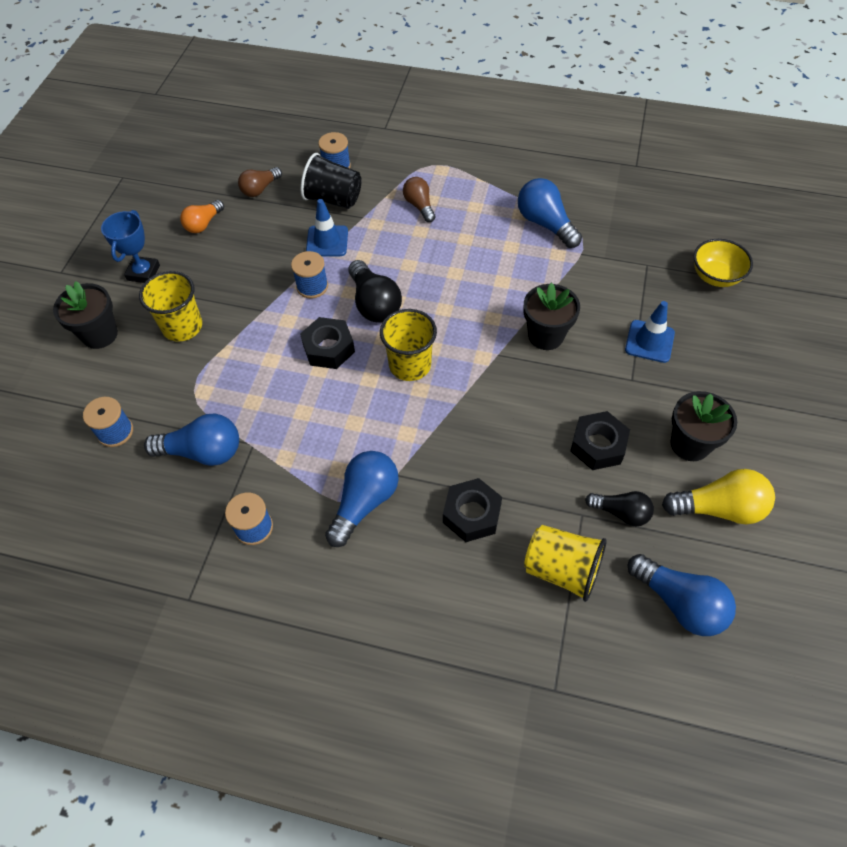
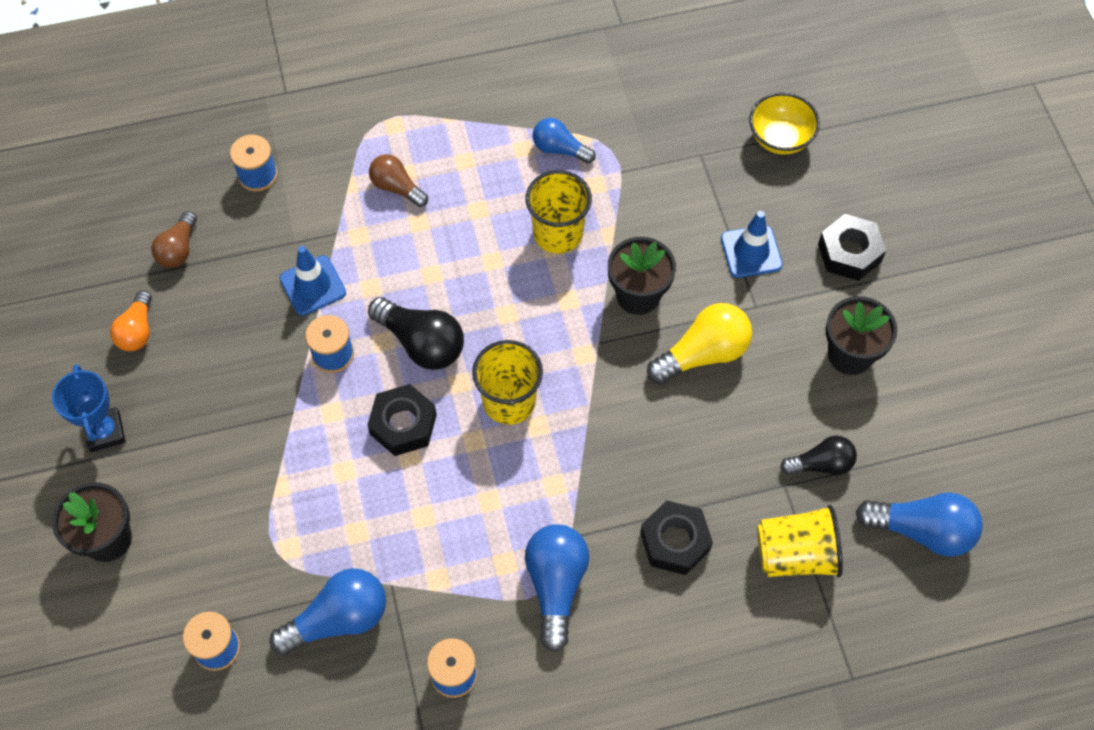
camera: 30 degrees left, 5 degrees up
yellow cup [139,271,202,342] -> yellow cup moved to [525,170,592,253]
black cup [301,153,362,209] -> none
blue light bulb [518,178,582,248] -> blue light bulb [533,118,596,163], size x0.64
black nut [570,411,630,470] -> black nut moved to [818,214,886,281]
yellow light bulb [662,469,775,525] -> yellow light bulb moved to [647,303,752,384]

